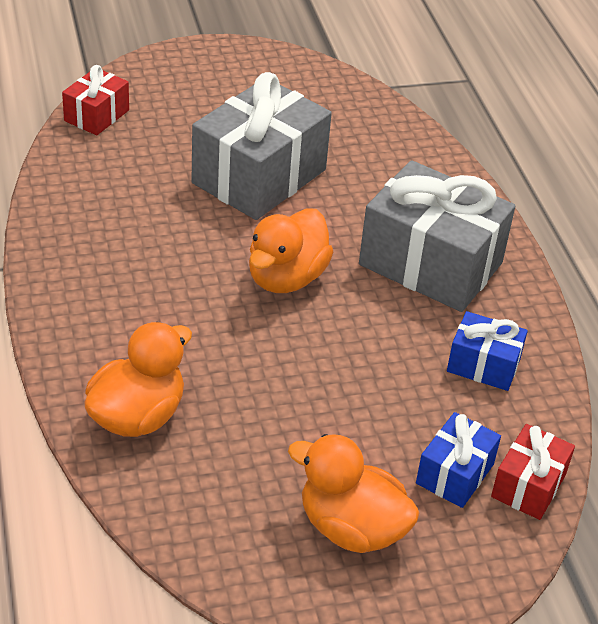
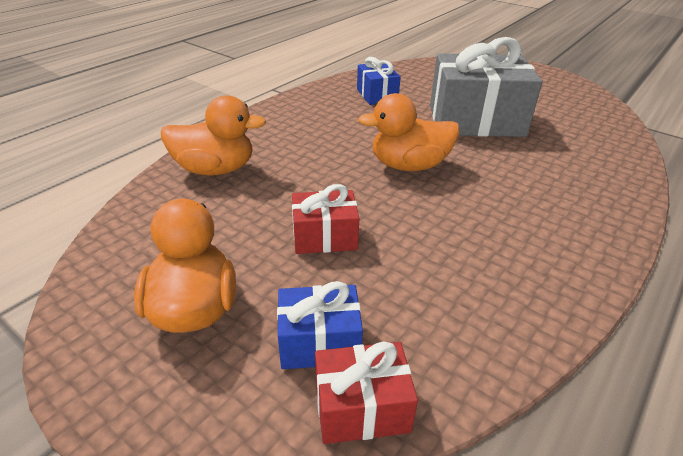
camera: 55 degrees right, 5 degrees down
red gift [62,65,129,135] -> red gift moved to [292,184,359,254]
grey gift [359,160,515,312] -> none
blue gift [447,311,528,391] -> blue gift moved to [357,57,401,105]

